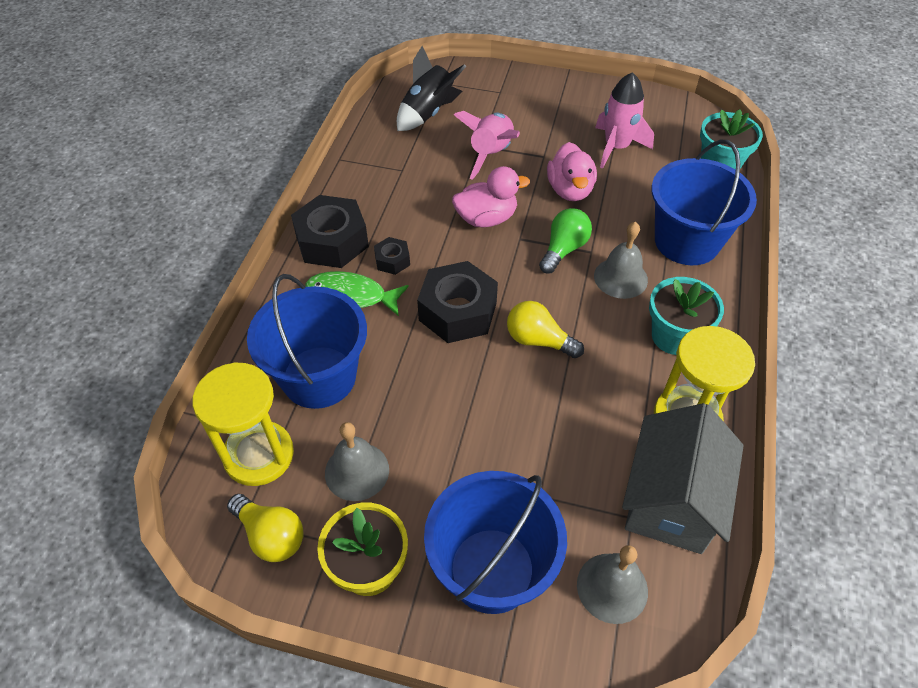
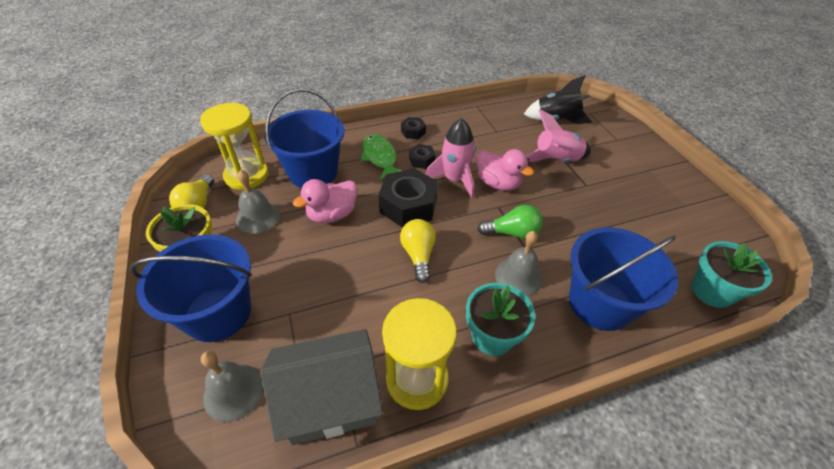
camera: 55 degrees right, 5 degrees down
black nut [291,195,369,268] -> black nut [401,117,426,139], size x0.49
pink duck [547,142,597,201] -> pink duck moved to [293,179,357,223]
pink rocket [595,72,654,169] -> pink rocket moved to [426,118,475,198]

